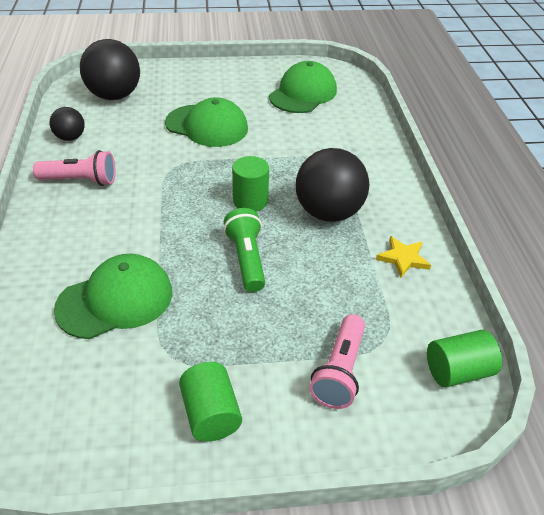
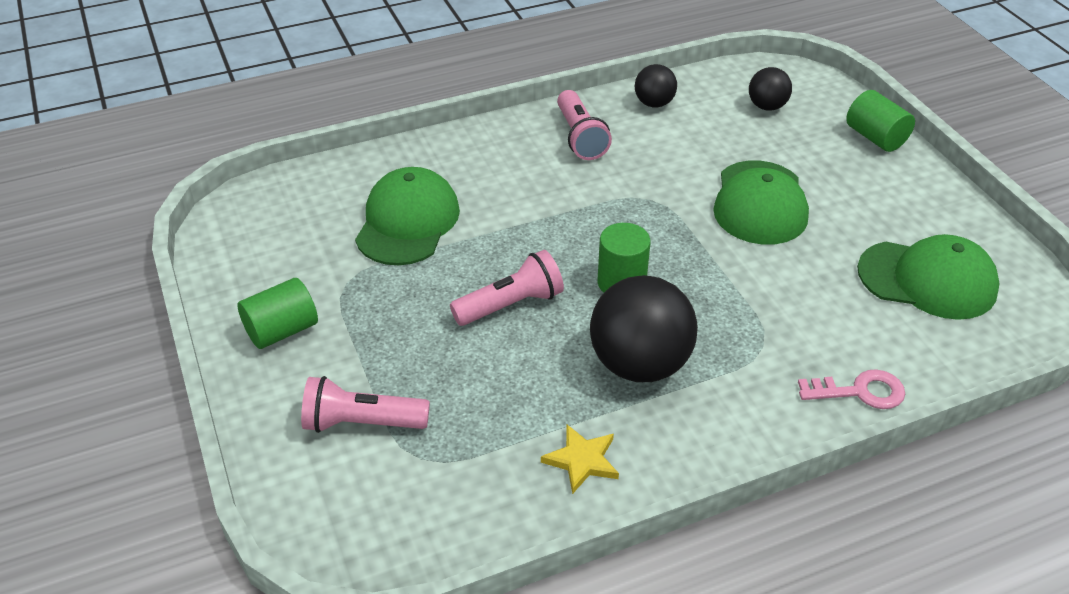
camera: 75 degrees right, 0 degrees up
green cap [54,254,172,339] -> green cap turned 120 degrees counterclockwise [355,167,460,265]
black ball [80,39,140,100] -> black ball [749,67,792,111], size x0.53
green flashlight [223,208,265,292] -> pink flashlight [450,250,564,326]
green cylinder [427,330,502,387] -> green cylinder moved to [846,90,915,152]
none -> pink key [798,369,905,409]

